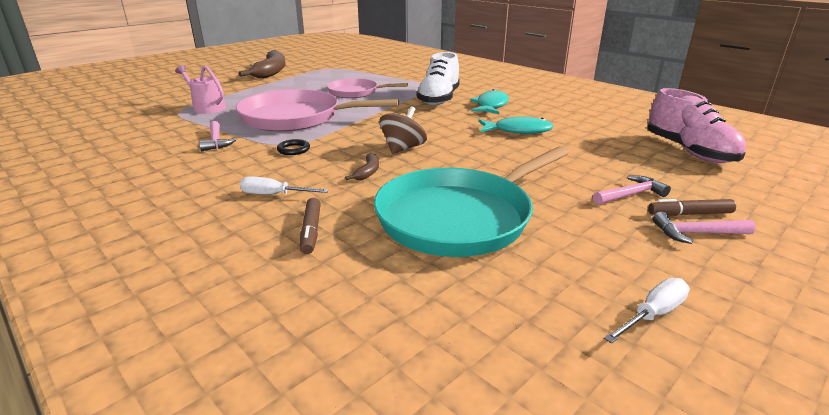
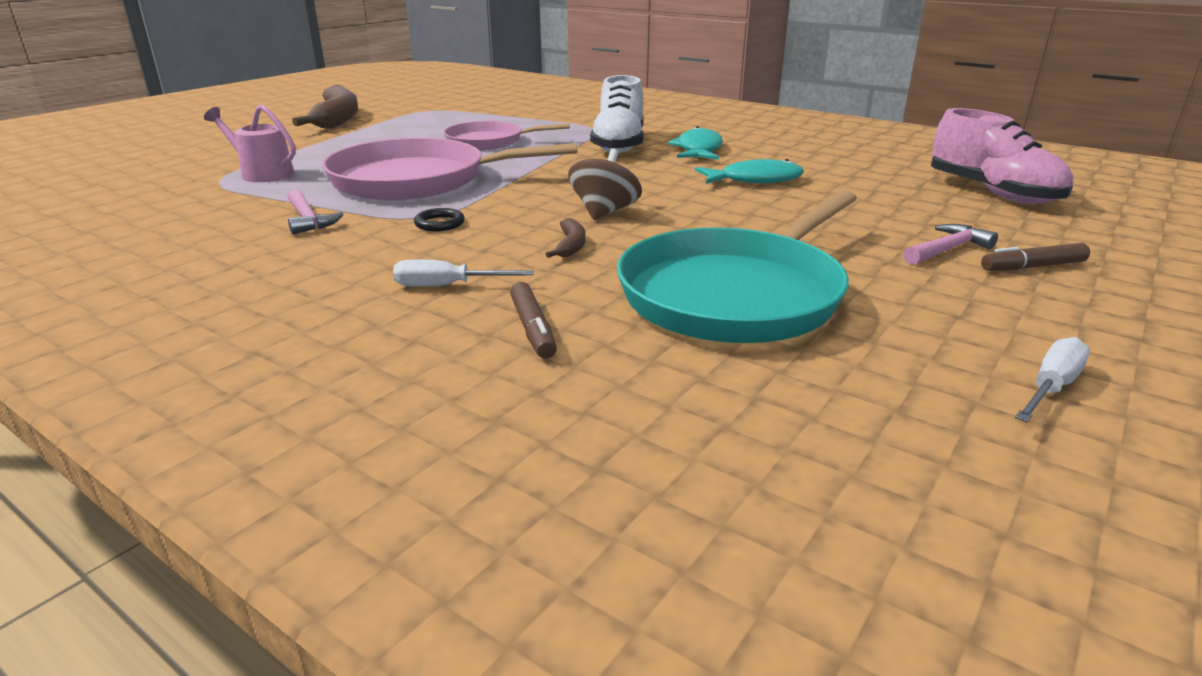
camera: 10 degrees left, 0 degrees up
pink hammer [653,212,756,244] -> none

